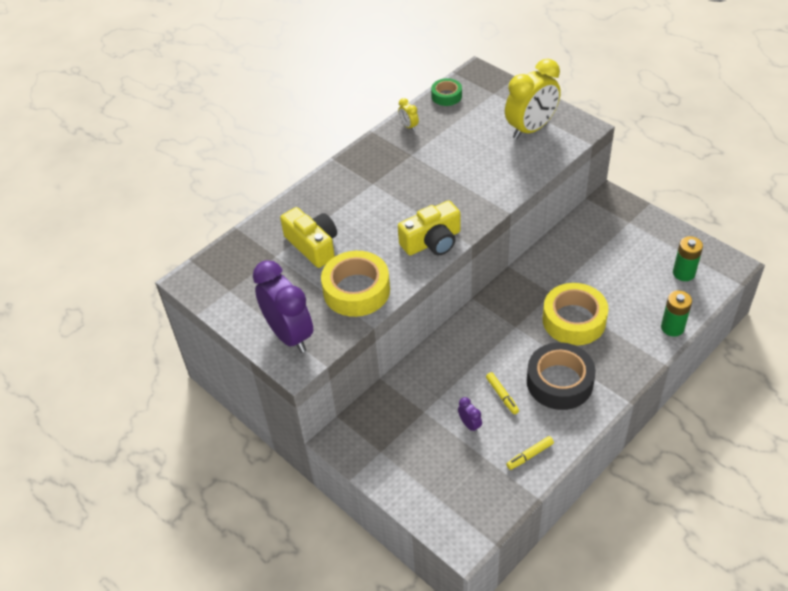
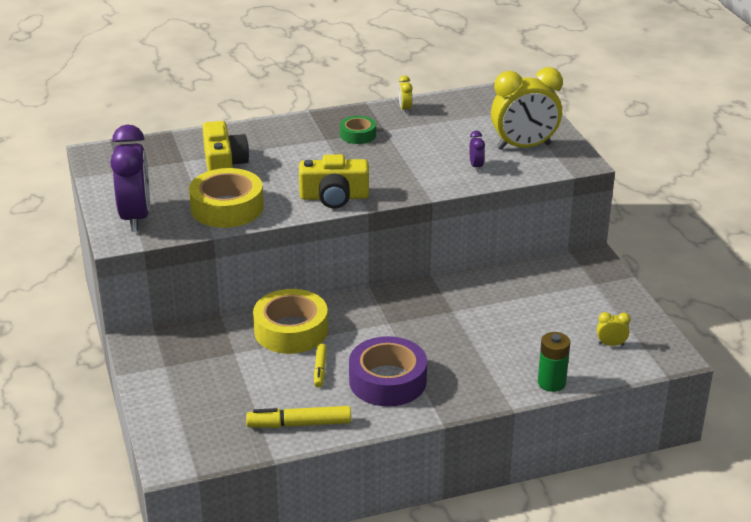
camera: 25 degrees right, 15 degrees down
green tape [431,78,462,106] -> green tape moved to [340,116,376,144]
purple clock [458,397,482,433] -> purple clock moved to [469,131,485,172]
yellow marker [506,436,554,470] -> yellow marker [246,406,351,428], size x1.65
black tape [527,342,596,410] -> purple tape [349,336,427,407]
yellow tape [543,283,608,345] -> yellow tape moved to [253,289,328,354]
green battery [673,236,703,281] -> yellow clock [597,312,631,346]

